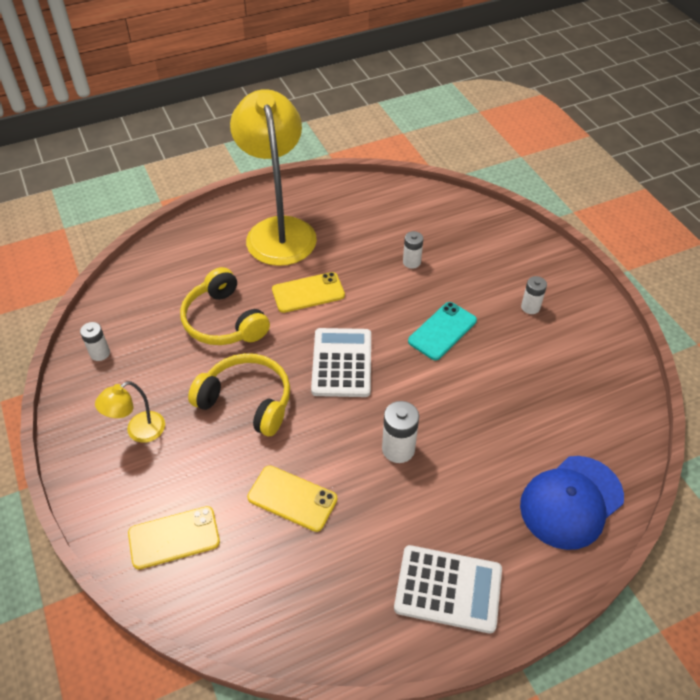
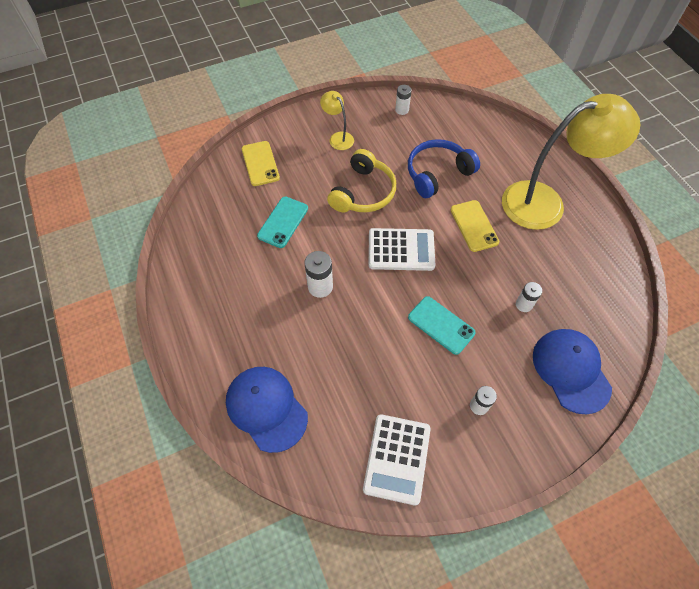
camera: 90 degrees right, 10 degrees up
yellow headphones [180,267,270,345] -> blue headphones [408,139,480,198]
yellow phone [247,466,337,532] -> turquoise phone [257,197,308,248]
white calculator [394,545,502,634] -> white calculator moved to [363,414,431,506]
none -> blue cap [533,329,612,414]

